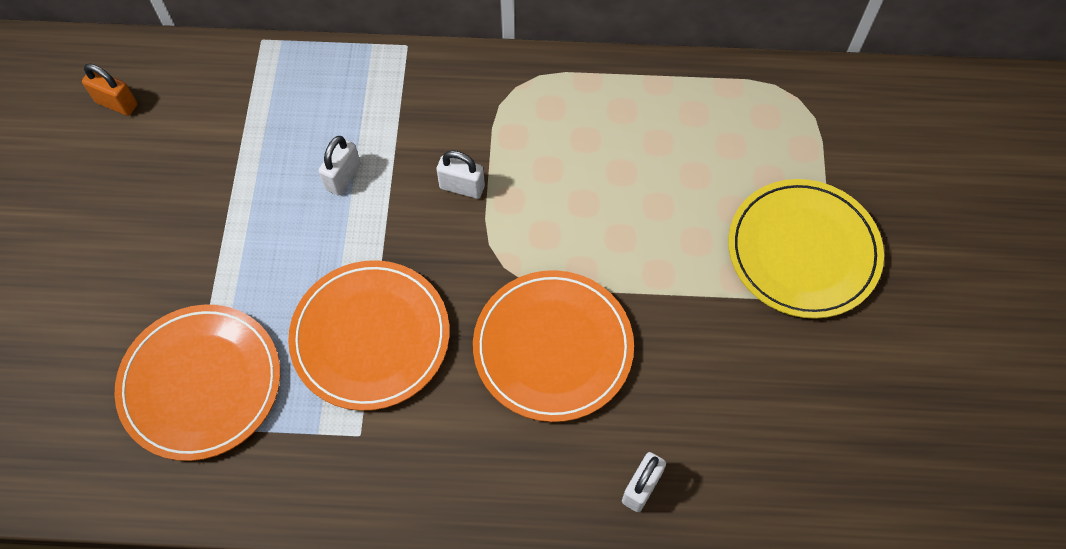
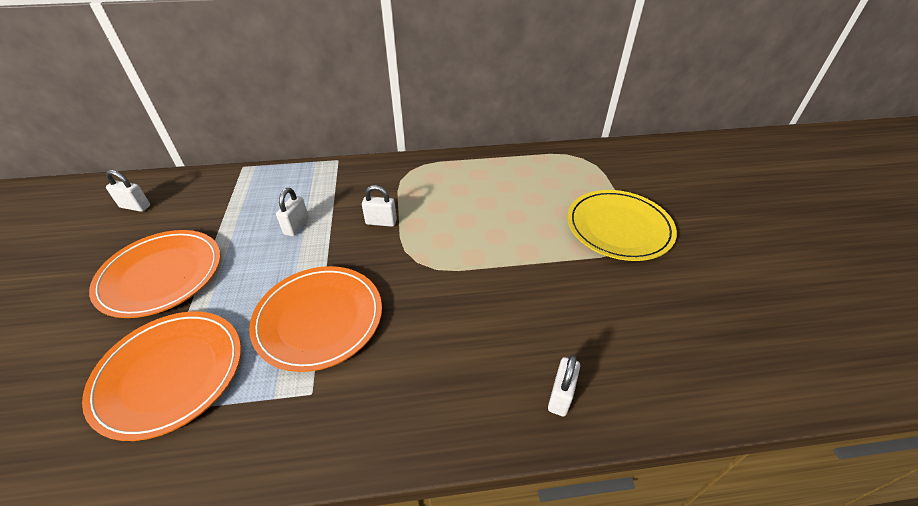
camera: 10 degrees left, 20 degrees down
orange padlock [82,64,137,116] -> white padlock [106,170,150,212]
orange plate [473,270,634,422] -> orange plate moved to [89,230,221,318]

